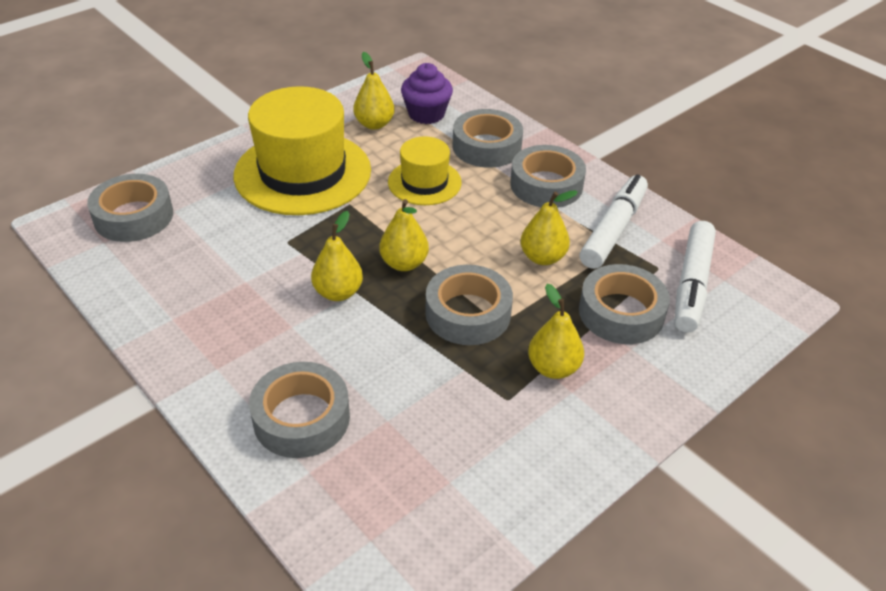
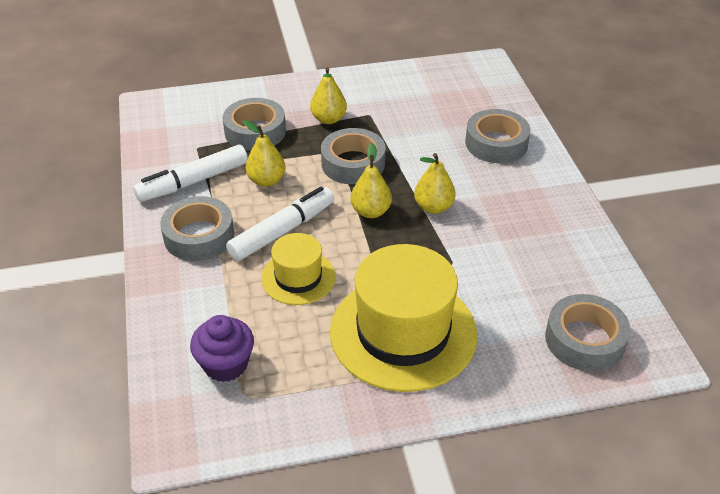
camera: 150 degrees left, 0 degrees up
yellow pear [353,52,395,130] -> none
grey tape [452,109,523,168] -> none
white marker [675,221,716,332] -> white marker moved to [226,187,334,261]

